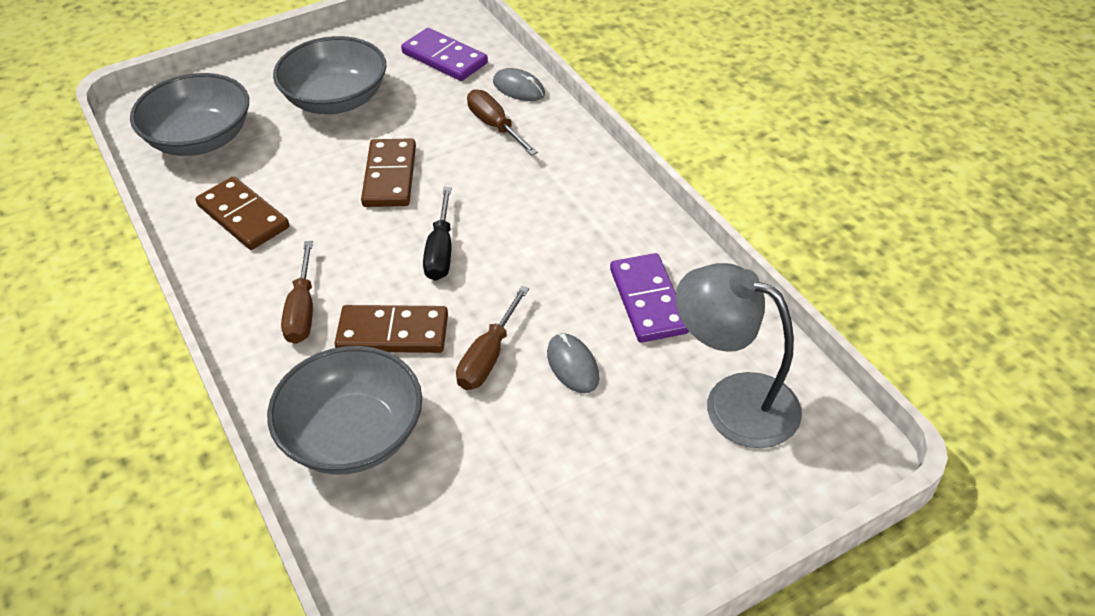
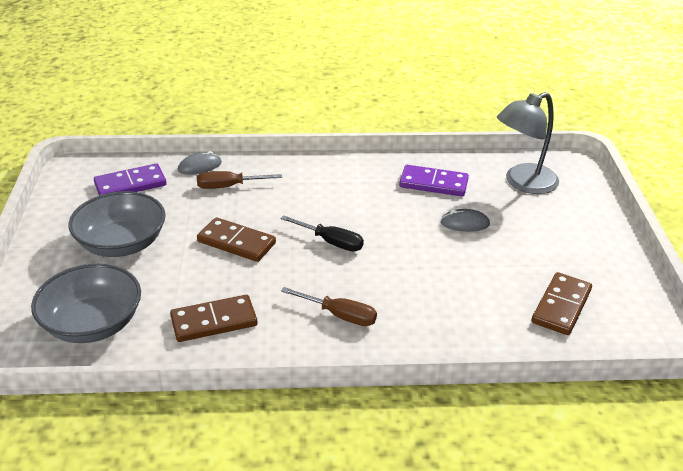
camera: 65 degrees left, 10 degrees down
grey bowl [267,346,422,474] -> none
brown domino [334,305,448,353] -> brown domino moved to [532,272,592,335]
brown screwdriver [456,286,529,390] -> none

